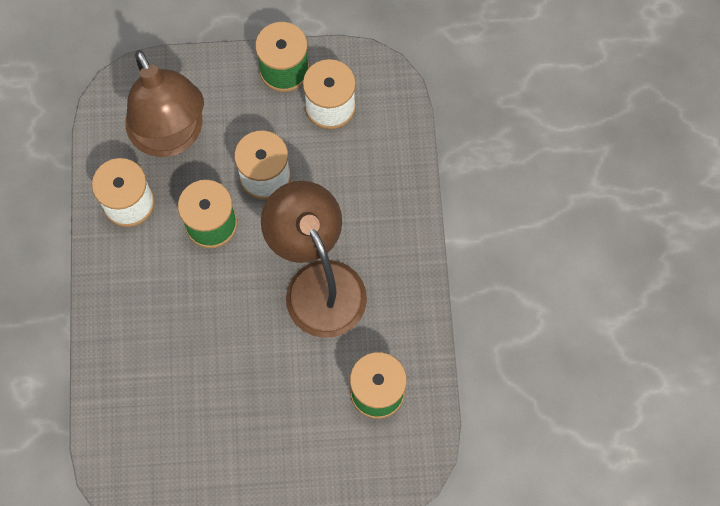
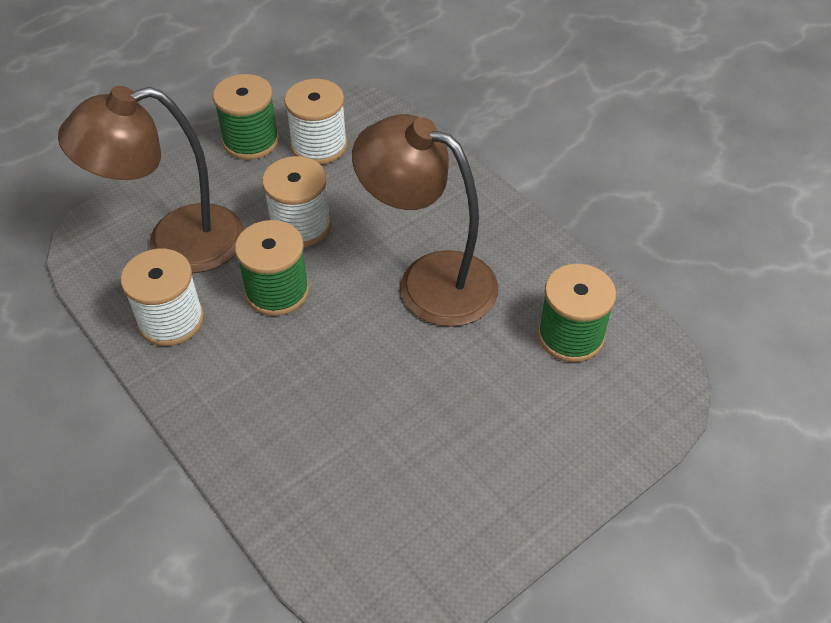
camera: 35 degrees left, 20 degrees down
brown lamp [125,50,204,157] -> brown lamp turned 135 degrees clockwise [58,86,244,273]

